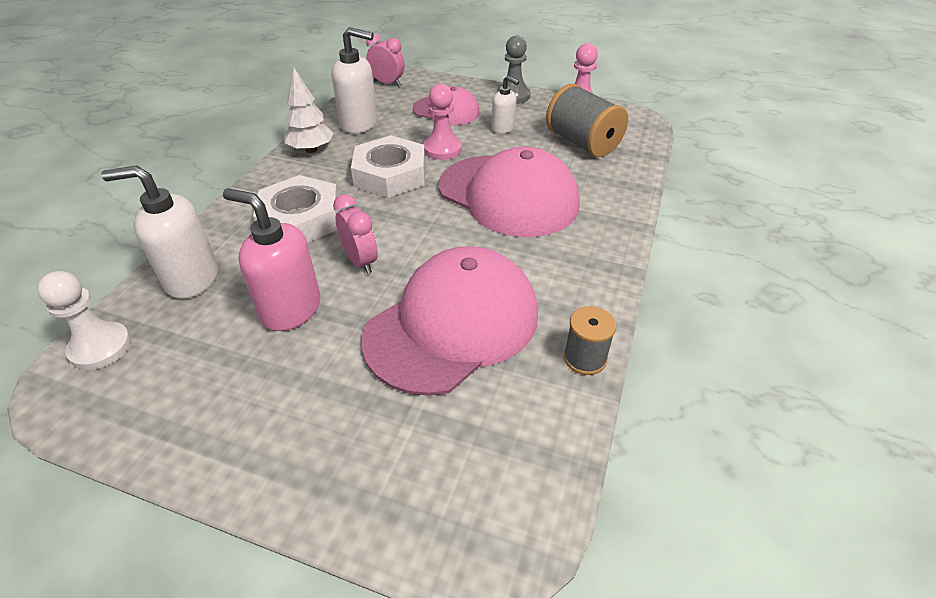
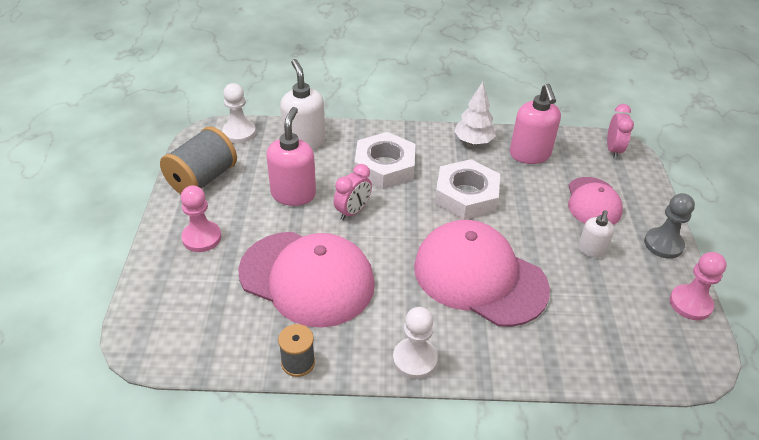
camera: 70 degrees right, 0 degrees up
white soap dispenser [331,27,378,133] -> pink soap dispenser [510,84,561,164]
pink pawn [424,84,462,160] -> pink pawn moved to [181,185,221,252]
pink cap [439,147,579,237] -> pink cap turned 105 degrees clockwise [414,220,550,327]
grey spool [546,84,628,157] -> grey spool moved to [160,126,237,194]
none -> white pawn [393,307,438,379]

